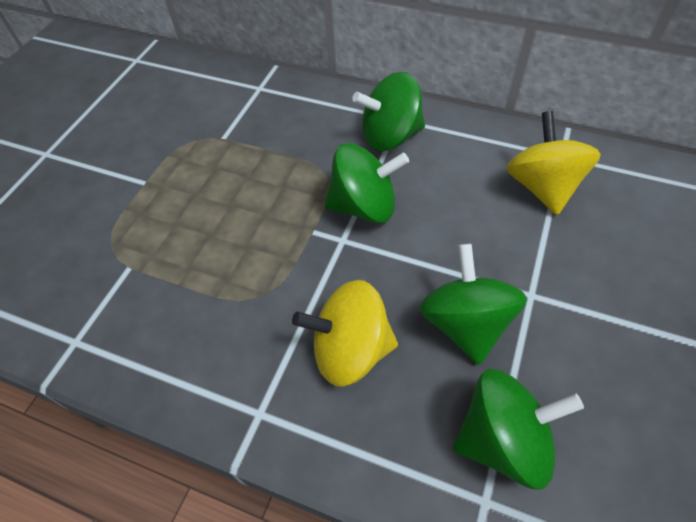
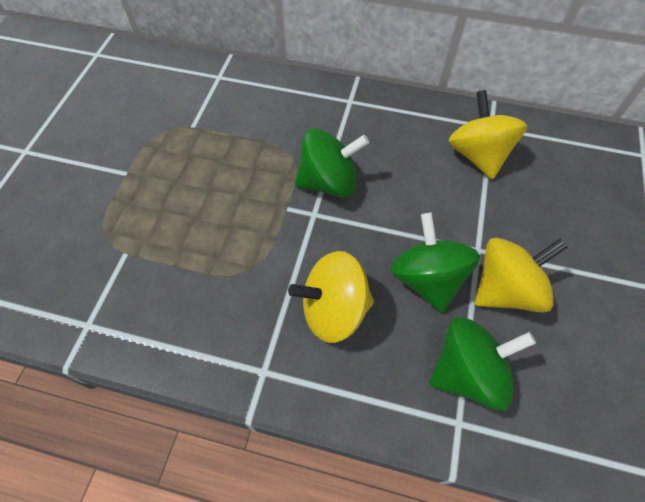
camera: 10 degrees left, 5 degrees up
green spinning top [352,72,425,151] -> none
none -> yellow spinning top [475,238,568,313]

